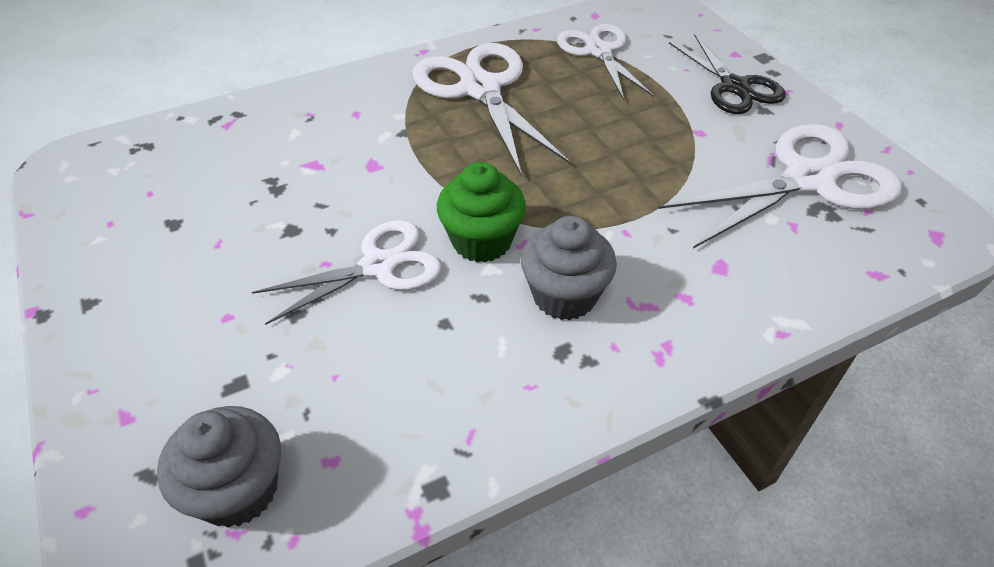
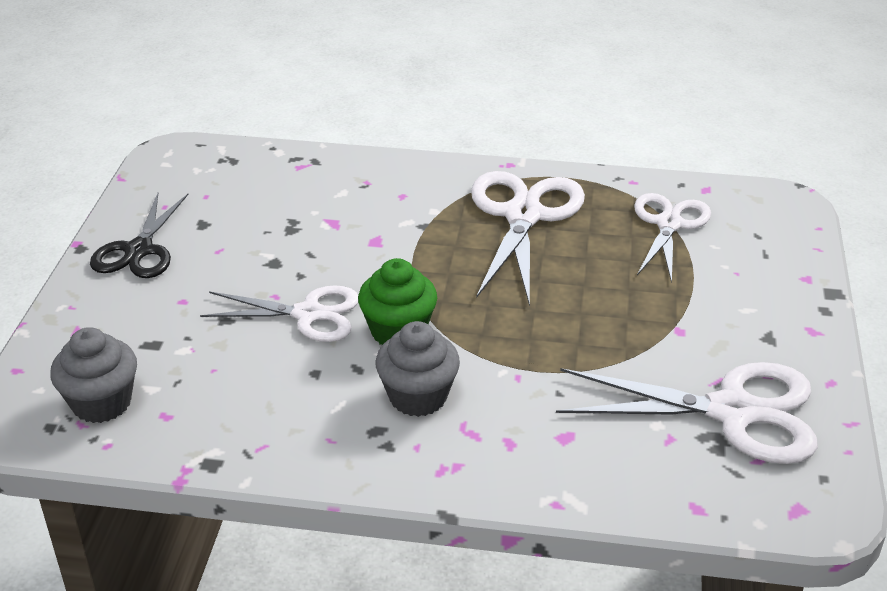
camera: 35 degrees right, 10 degrees down
black scissors [669,34,786,114] -> black scissors moved to [90,193,188,278]

